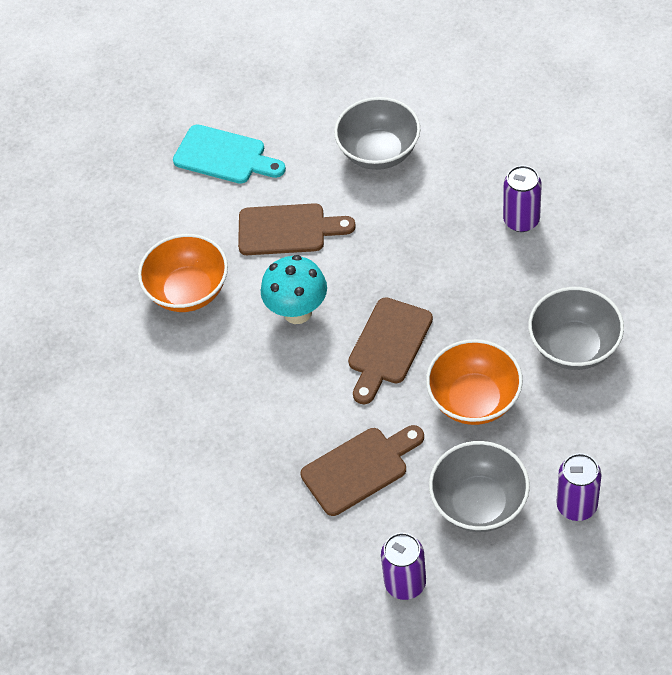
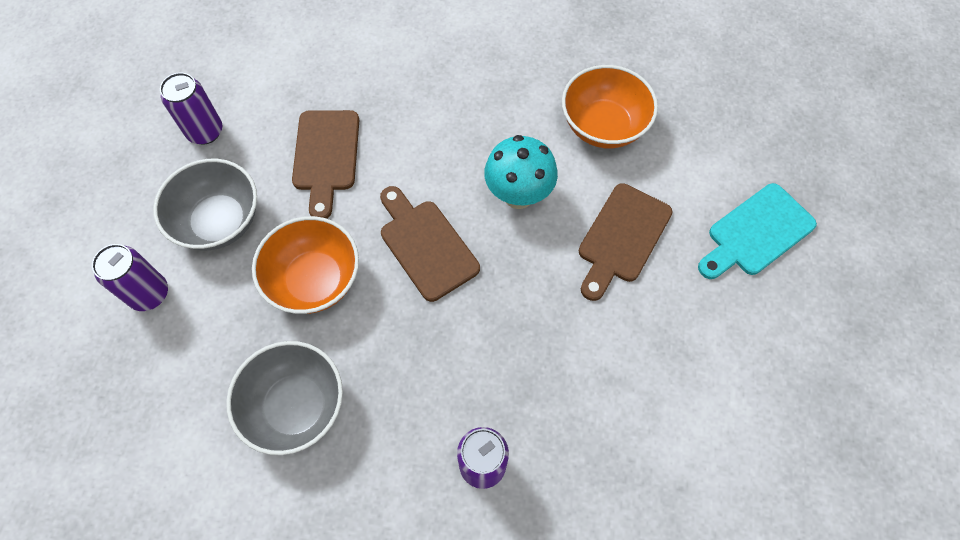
camera: 115 degrees right, 10 degrees up
grey bowl [334,97,420,170] -> none

